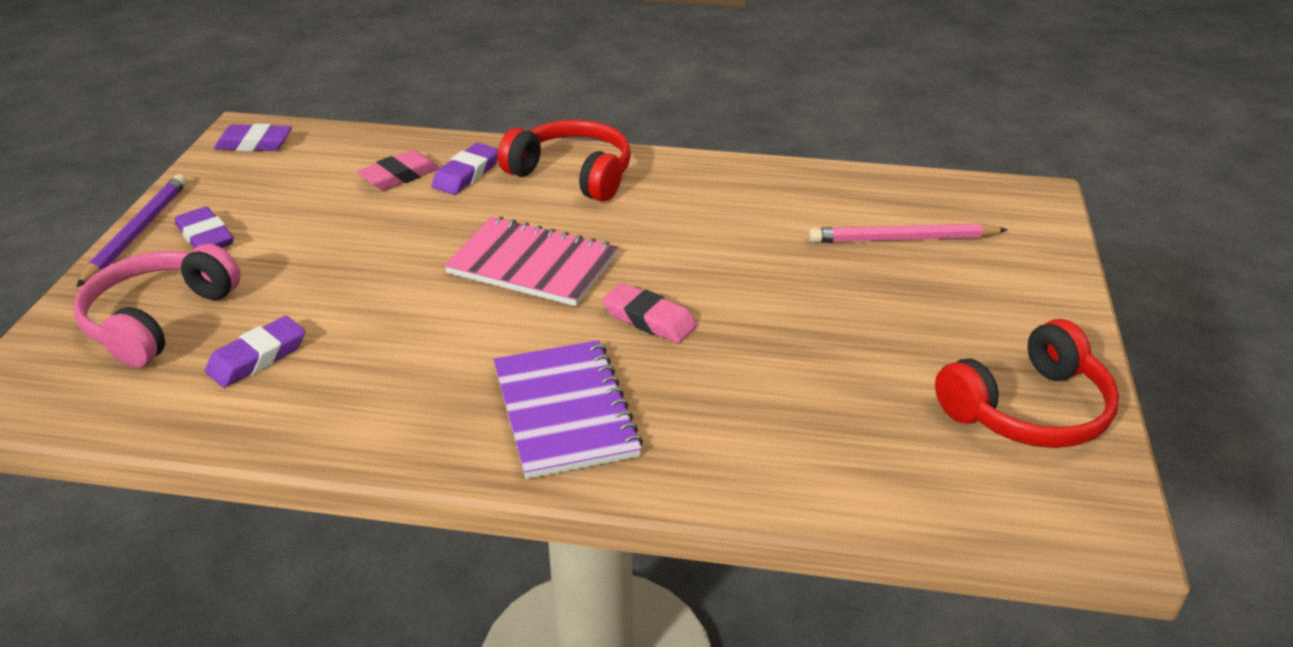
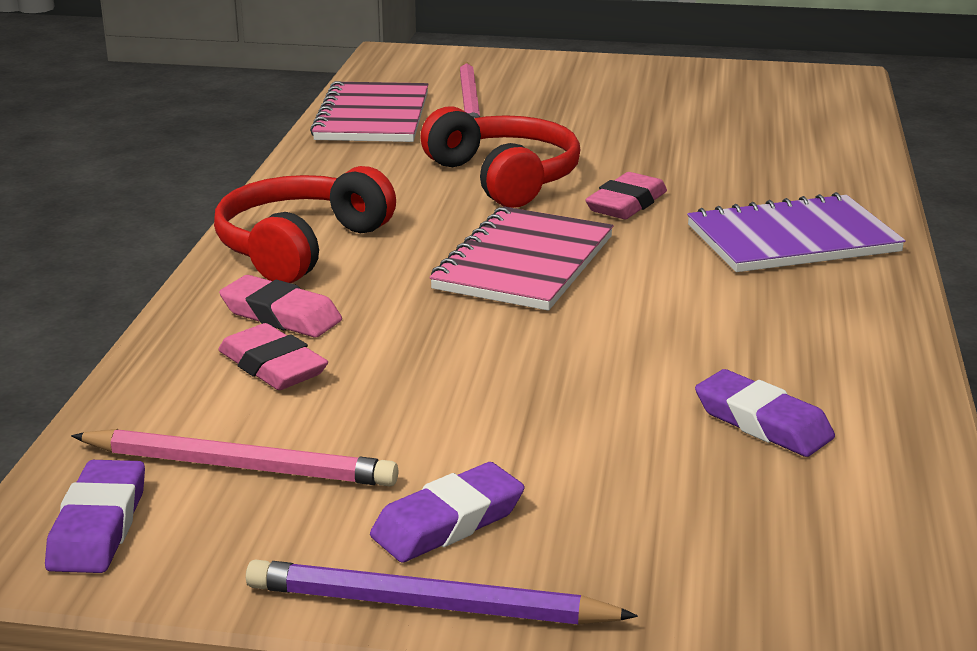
camera: 90 degrees left, 10 degrees down
pink headphones [73,244,241,368] -> none
purple eraser [432,143,498,195] -> pink eraser [219,275,342,338]
red headphones [935,319,1119,448] -> red headphones moved to [420,106,580,208]
none -> pink pencil [71,429,399,486]
none -> pink notebook [310,81,429,142]

